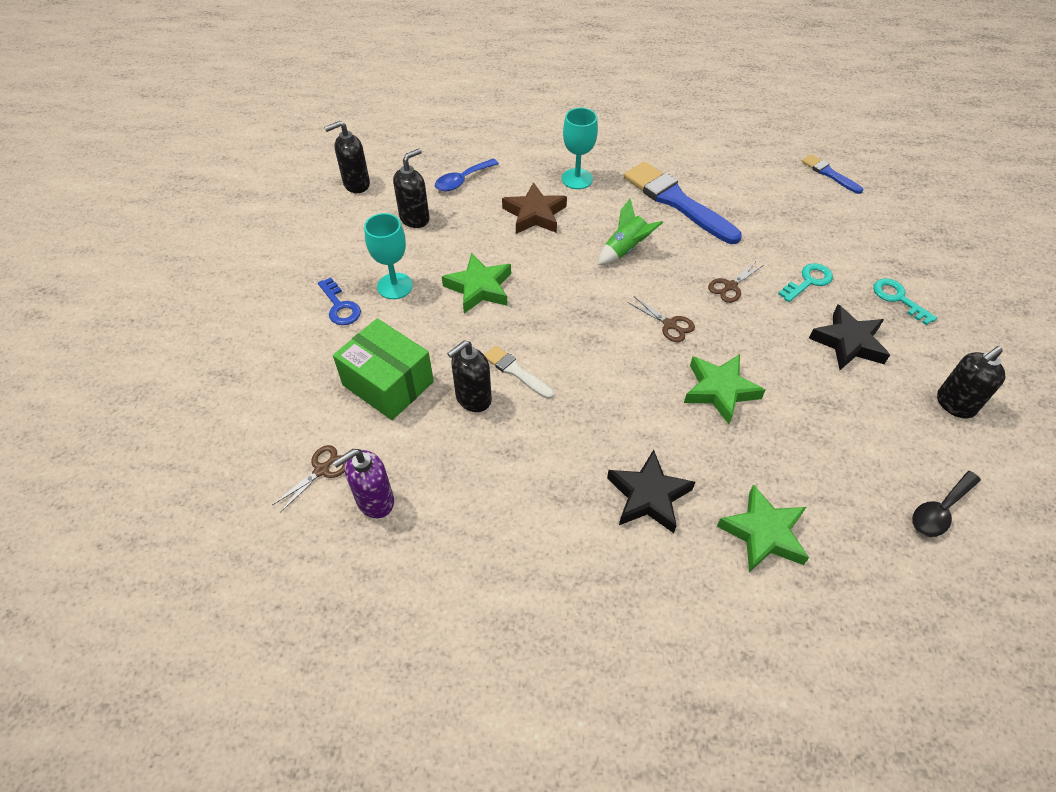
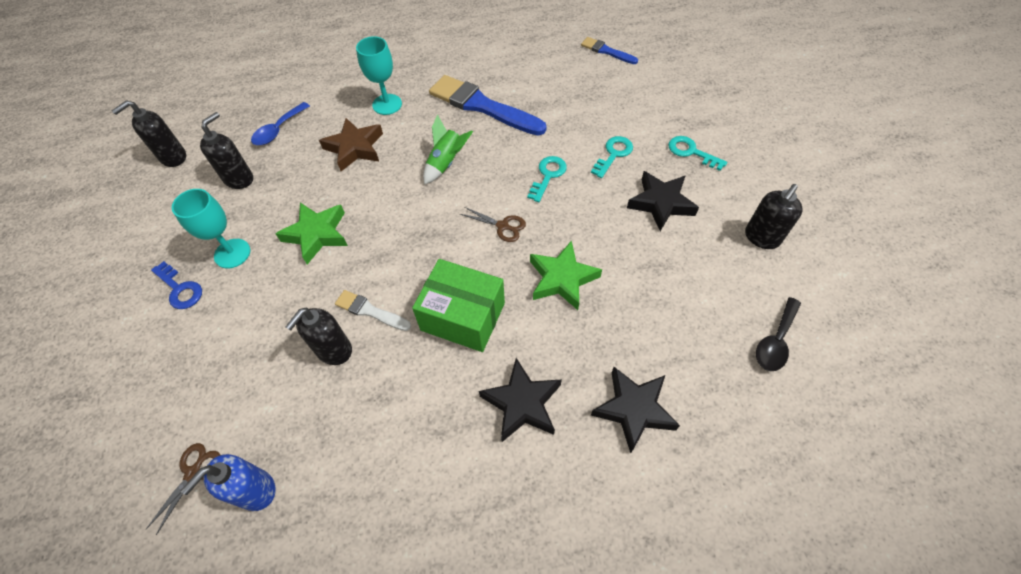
camera: 15 degrees left, 5 degrees up
green box [333,318,434,420] -> green box moved to [412,259,505,352]
purple soap dispenser [333,449,394,518] -> blue soap dispenser [181,454,276,511]
brown scissors [708,260,764,303] -> turquoise key [527,156,567,202]
green star [717,484,809,573] -> black star [591,367,680,453]

